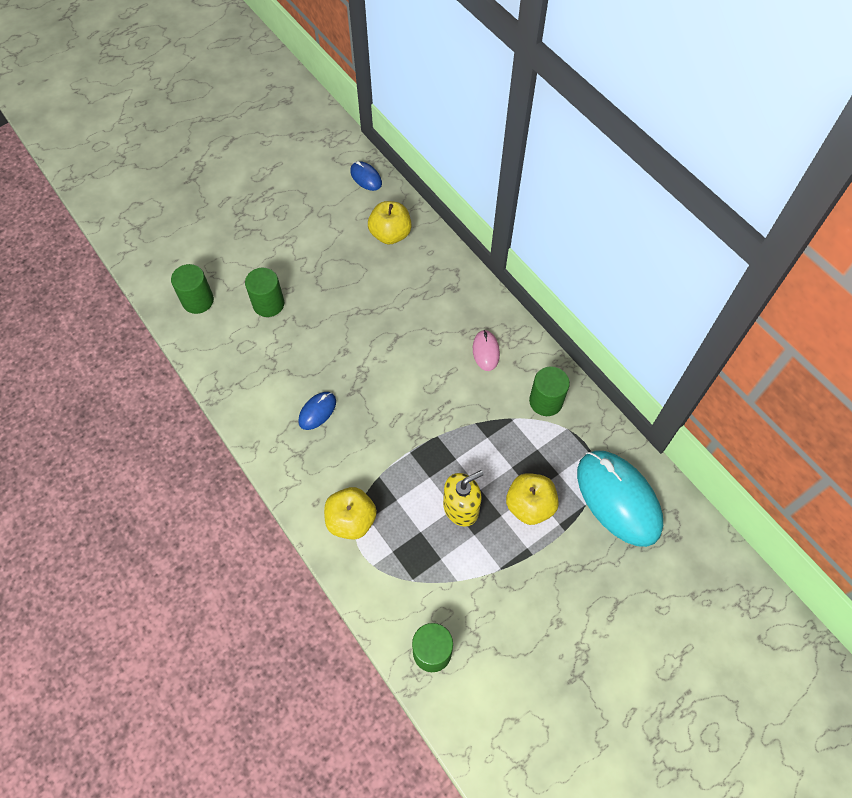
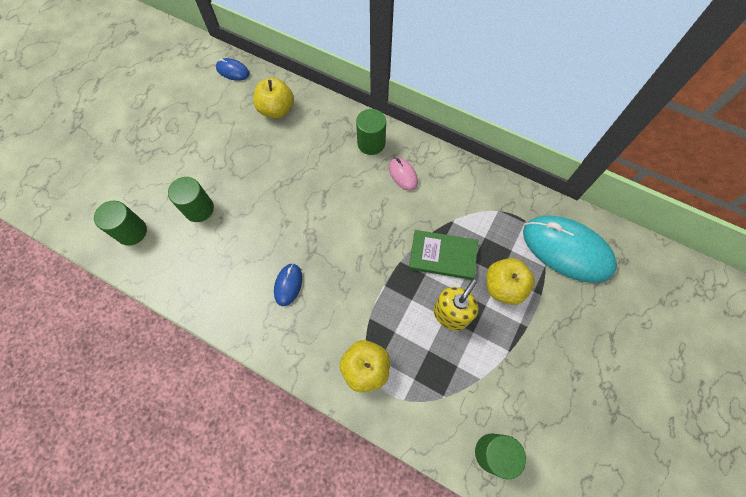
camera: 25 degrees left, 5 degrees up
green cylinder [529,366,570,416] -> green cylinder moved to [356,109,386,155]
none -> green book [409,230,478,280]

